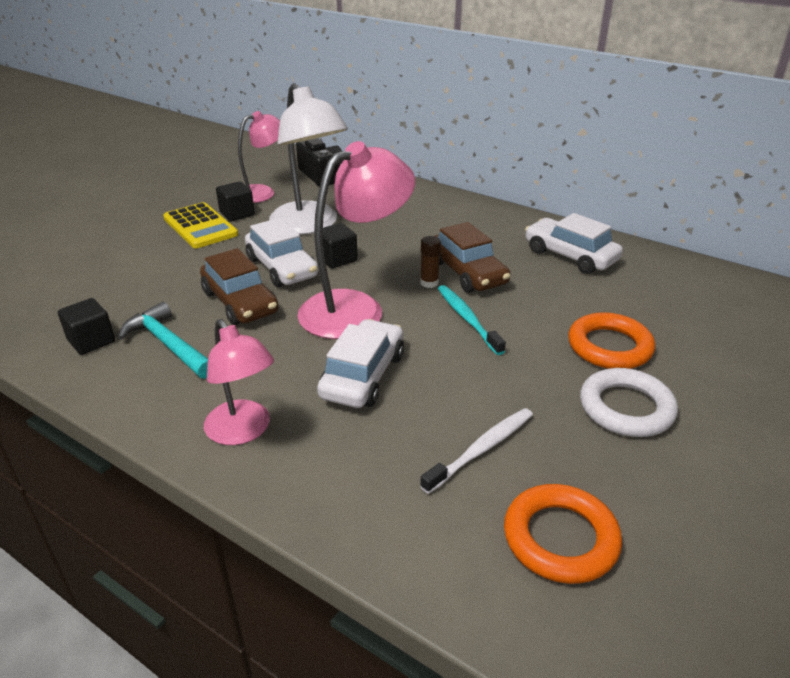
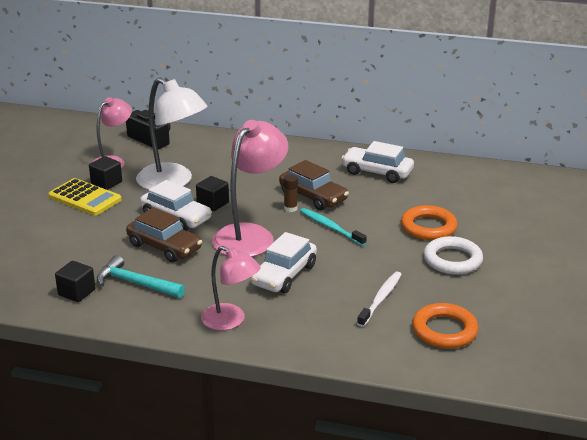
camera: 20 degrees left, 5 degrees down
white car [317,319,404,408] -> white car turned 150 degrees counterclockwise [251,232,317,293]

